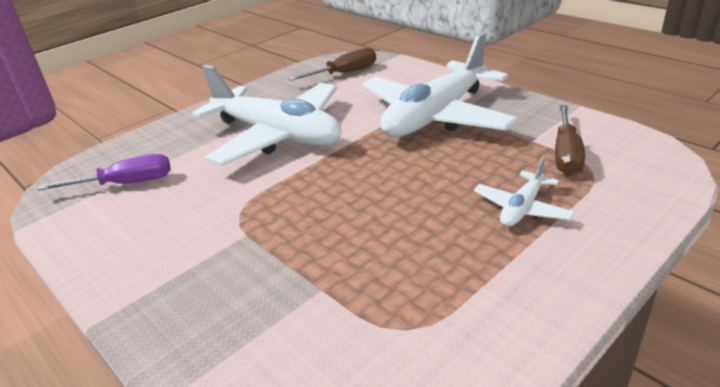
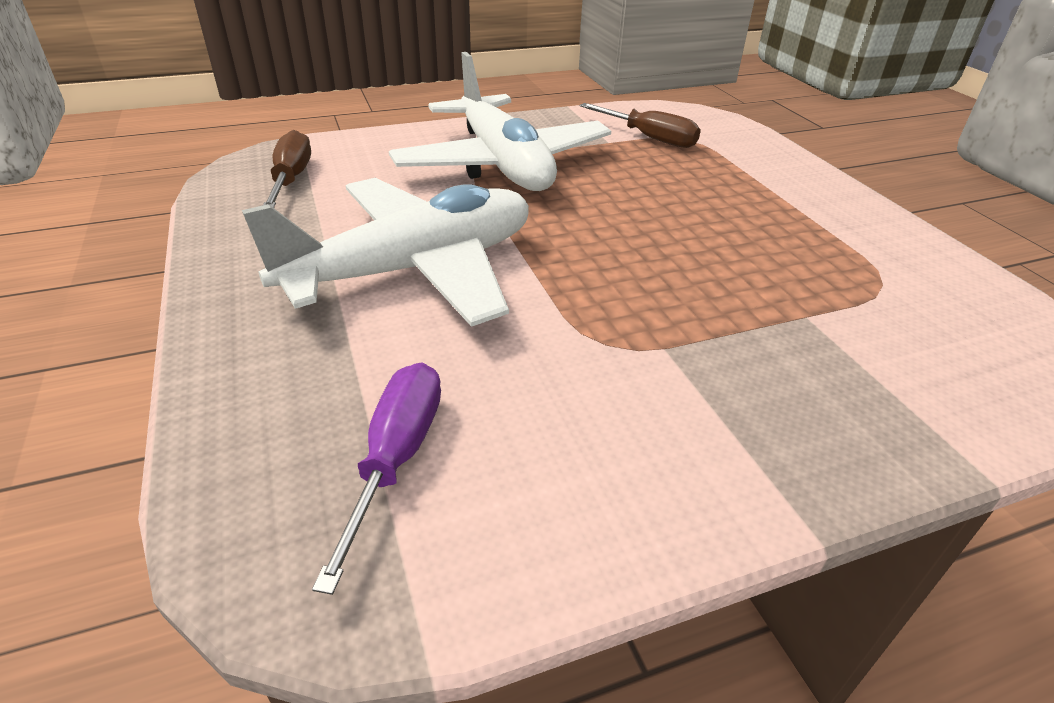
camera: 70 degrees left, 5 degrees up
white plane [474,157,575,227] -> none

